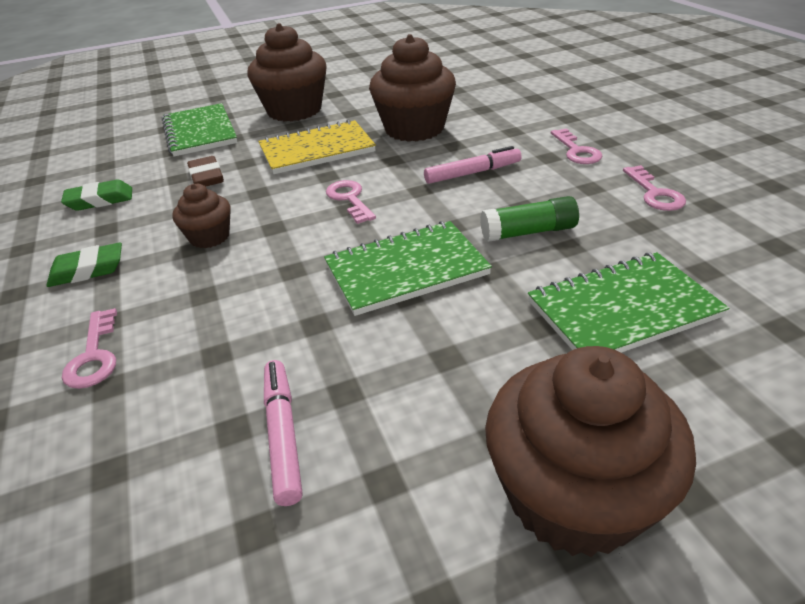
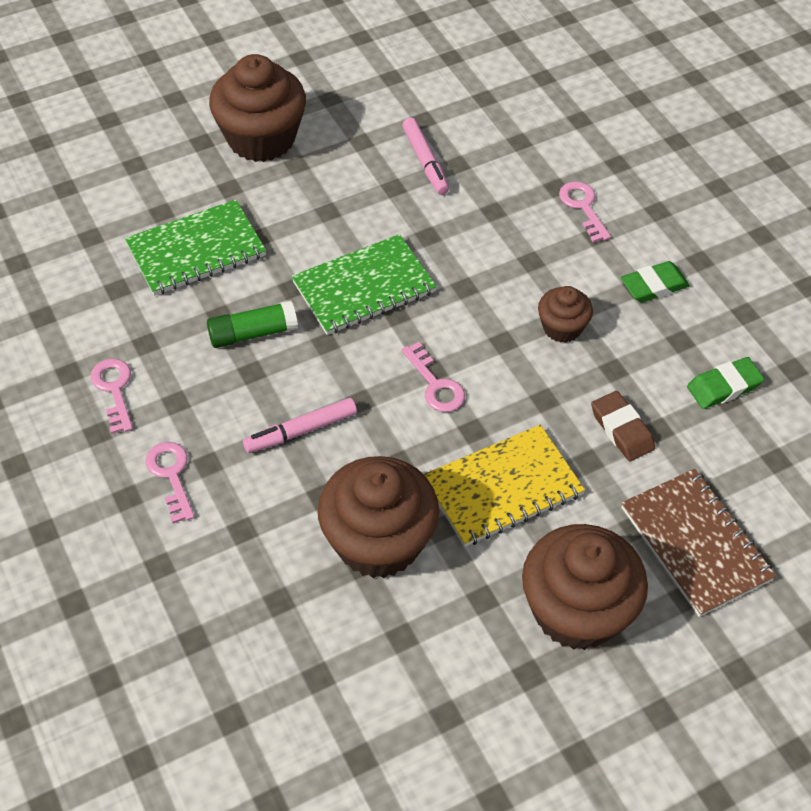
camera: 170 degrees right, 15 degrees up
green notebook [162,103,238,157] -> brown notebook [621,469,776,617]

